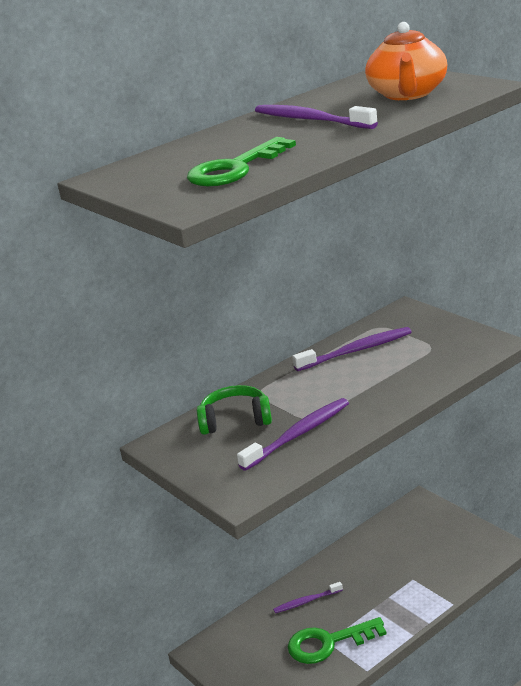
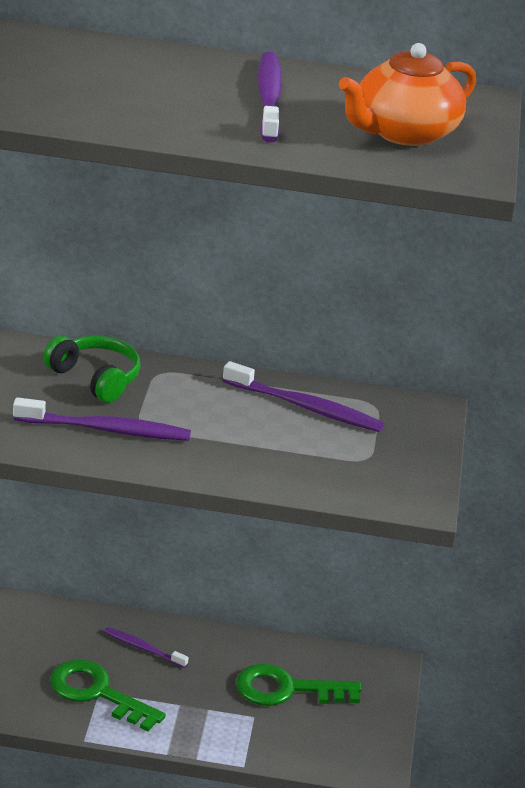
camera: 40 degrees right, 5 degrees up
green key [187,137,296,187] -> green key moved to [236,664,362,706]

